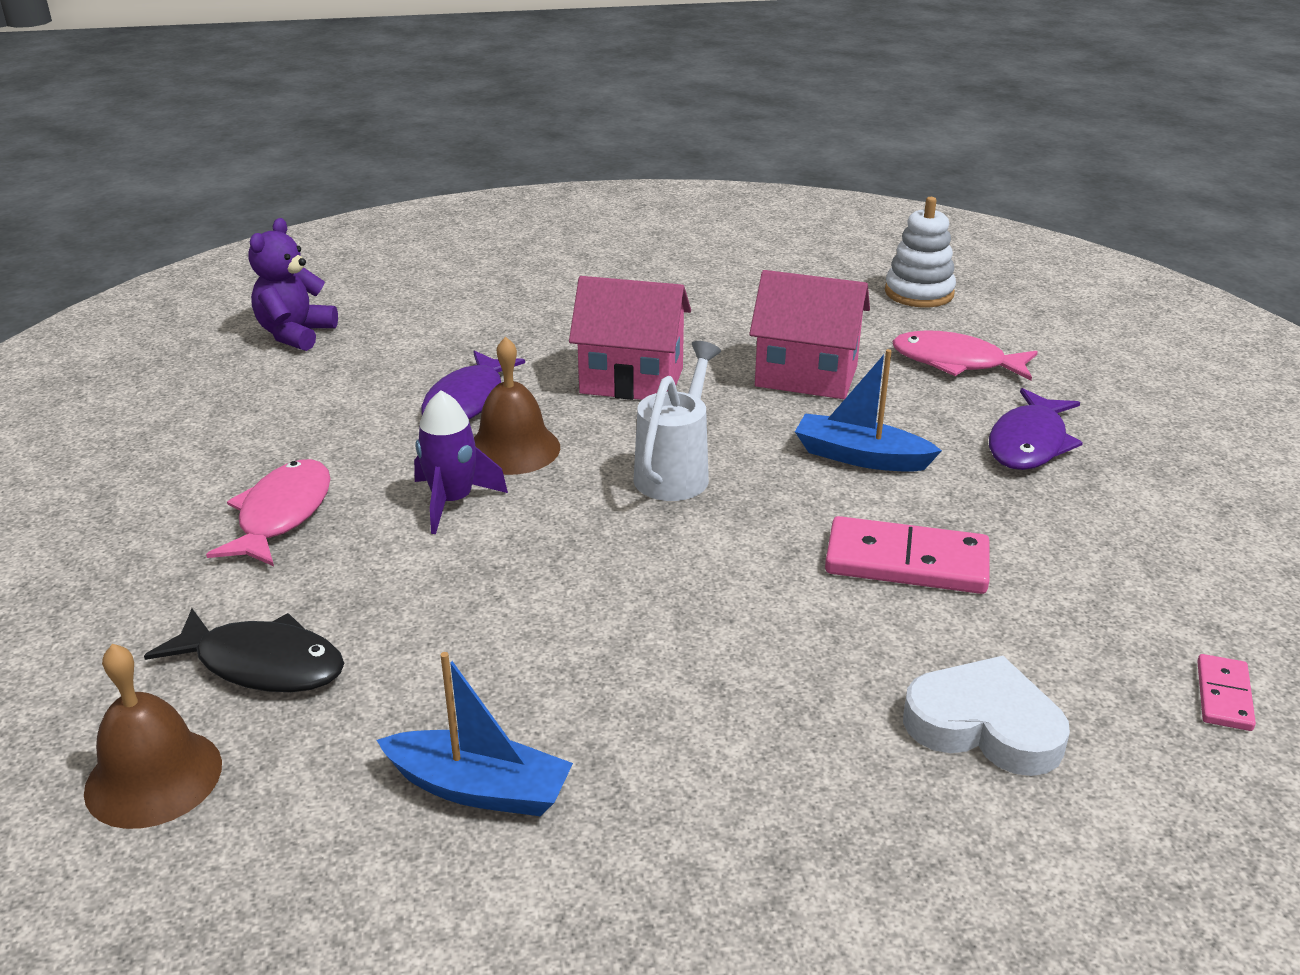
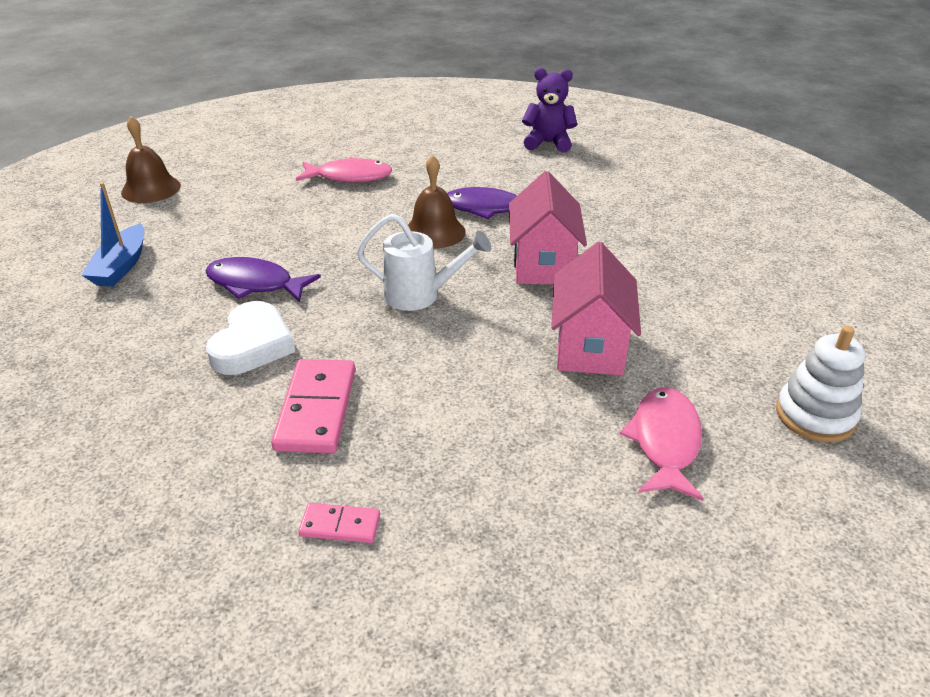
camera: 80 degrees right, 5 degrees up
black fish [144,608,344,692] -> none
purple rocket [414,390,508,534] -> none
blue boat [795,349,942,472] -> none
white heart [903,656,1070,776] -> white heart moved to [206,301,295,375]
purple fish [989,388,1083,470] -> purple fish moved to [205,257,321,302]
pink domino [1197,654,1256,731] -> pink domino moved to [298,503,380,543]

